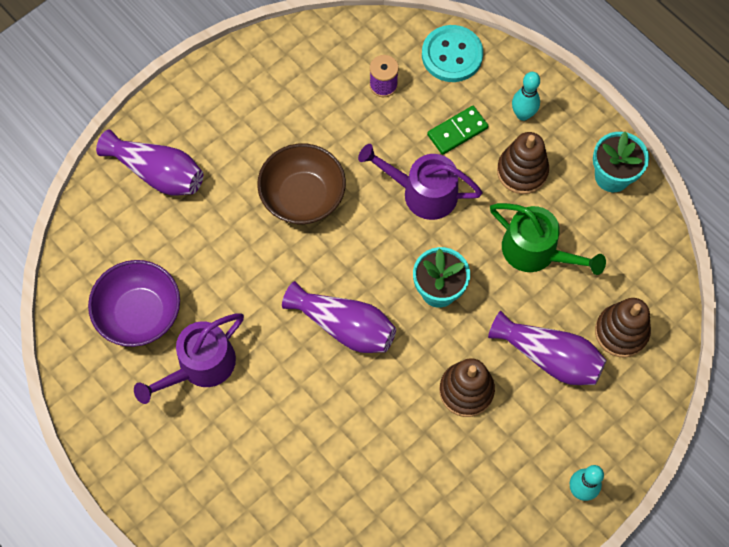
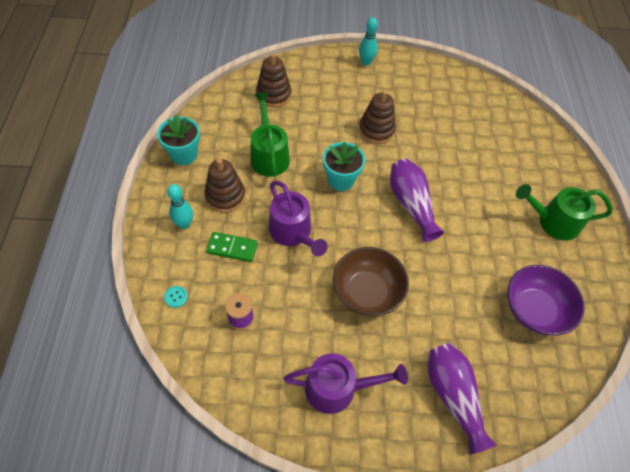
camera: 140 degrees left, 10 degrees down
purple watering can [134,313,244,404] -> purple watering can moved to [283,353,408,414]
turquoise button [422,25,483,82] -> turquoise button [164,286,188,308], size x0.41
purple vase [488,311,606,385] -> none
none -> green watering can [516,184,612,241]

